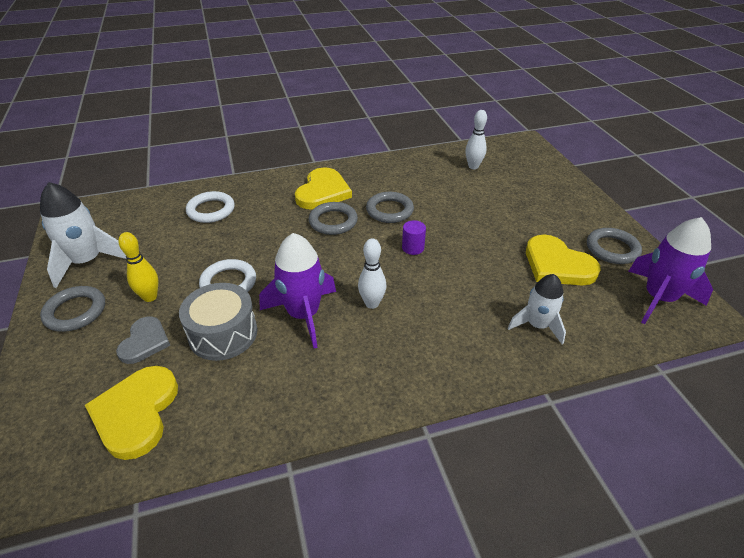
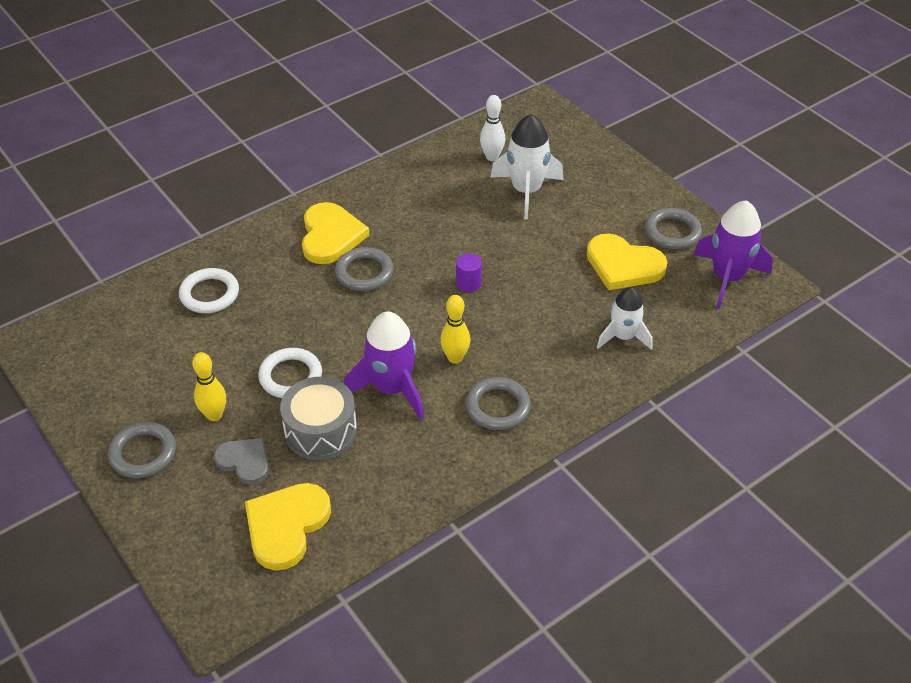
camera: 20 degrees left, 5 degrees up
white rocket [40,182,127,288] -> white rocket moved to [490,114,563,219]
yellow heart [85,366,178,460] -> yellow heart turned 45 degrees clockwise [245,483,331,571]
grey heart [116,316,170,364] -> grey heart turned 45 degrees counterclockwise [214,438,269,485]
white bowling pin [358,238,386,309] -> yellow bowling pin [440,295,470,364]
grey ring [366,192,414,223] -> grey ring moved to [466,377,531,430]

